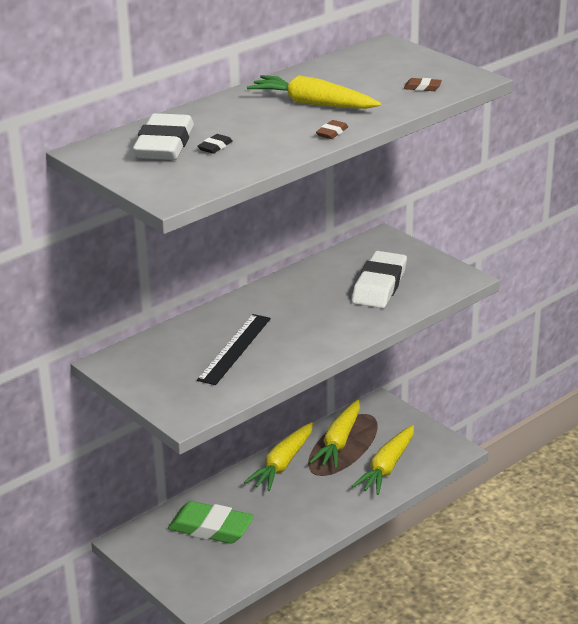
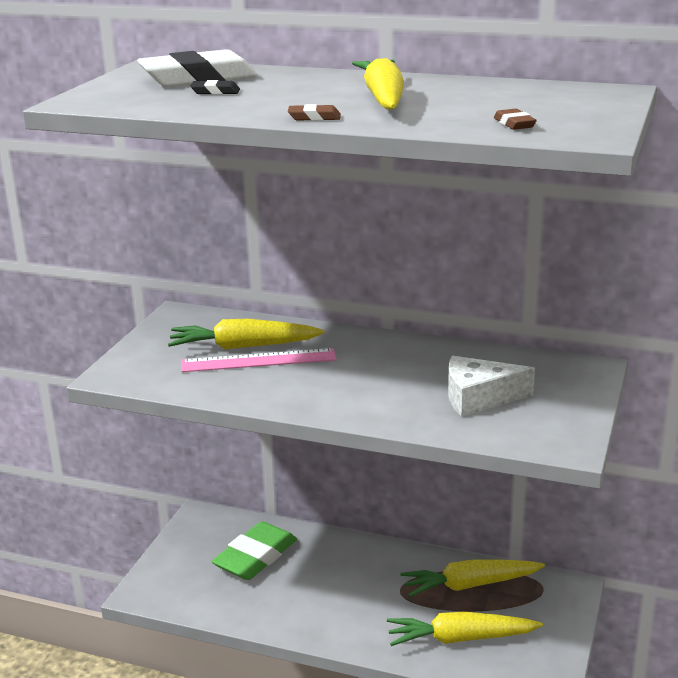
camera: 60 degrees right, 5 degrees down
green eraser [168,501,254,544] -> green eraser turned 45 degrees clockwise [212,521,297,580]
black ruler [197,314,271,385] -> pink ruler [181,348,336,372]
yellow carrot [244,422,313,491] -> yellow carrot moved to [168,319,324,350]
white eraser [352,251,407,308] -> white cheese [448,356,535,417]

